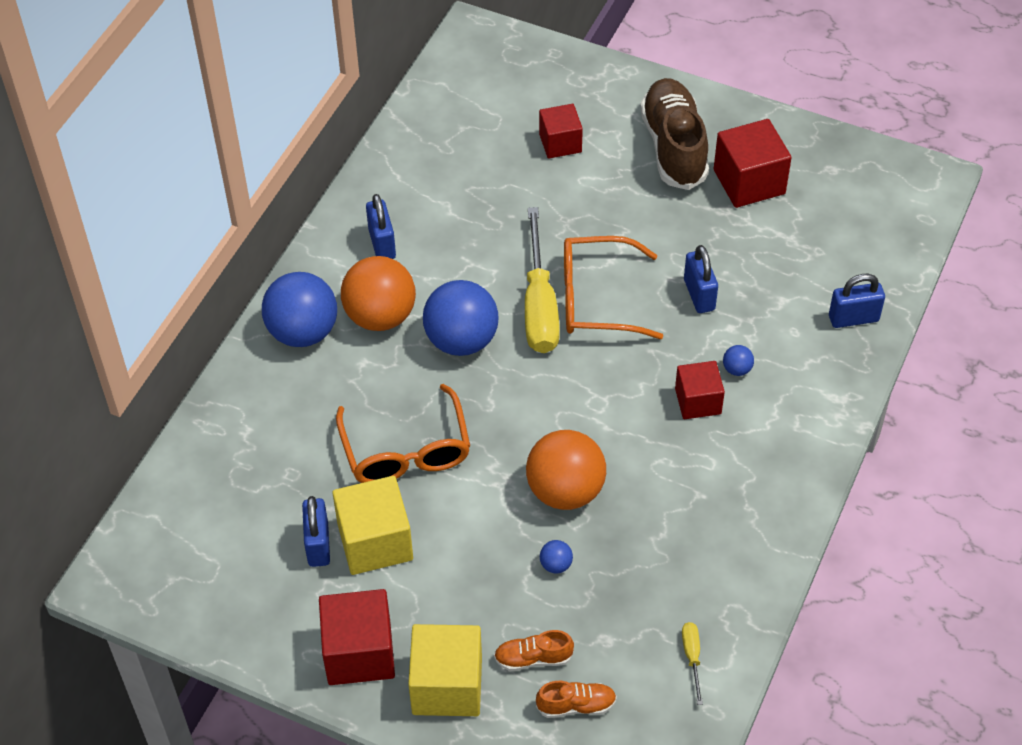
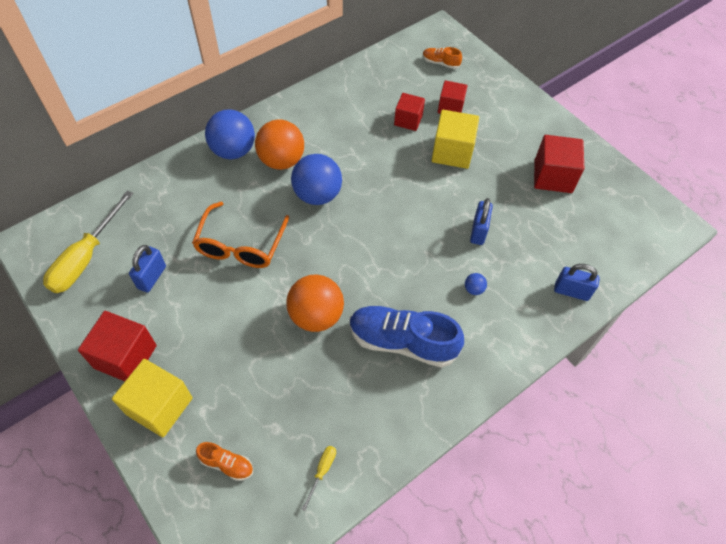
camera: 25 degrees right, 5 degrees up
yellow cube [332,476,413,575] -> yellow cube moved to [431,110,479,169]
blue padlock [366,194,396,259] -> none
orange shoe [494,630,574,671] -> orange shoe moved to [423,47,462,69]
yellow screwdriver [525,207,560,353] -> yellow screwdriver moved to [43,191,133,293]
blue ball [540,540,573,574] -> none
orange glasses [564,236,663,339] -> none
brown shoe [640,78,709,190] -> none
red cube [675,361,725,419] -> red cube moved to [394,93,425,131]
none -> blue shoe [350,306,464,367]

